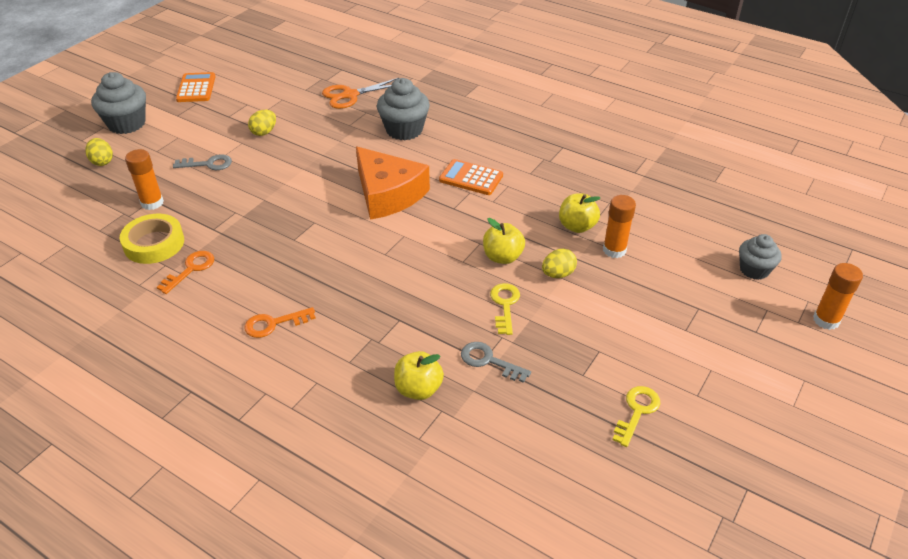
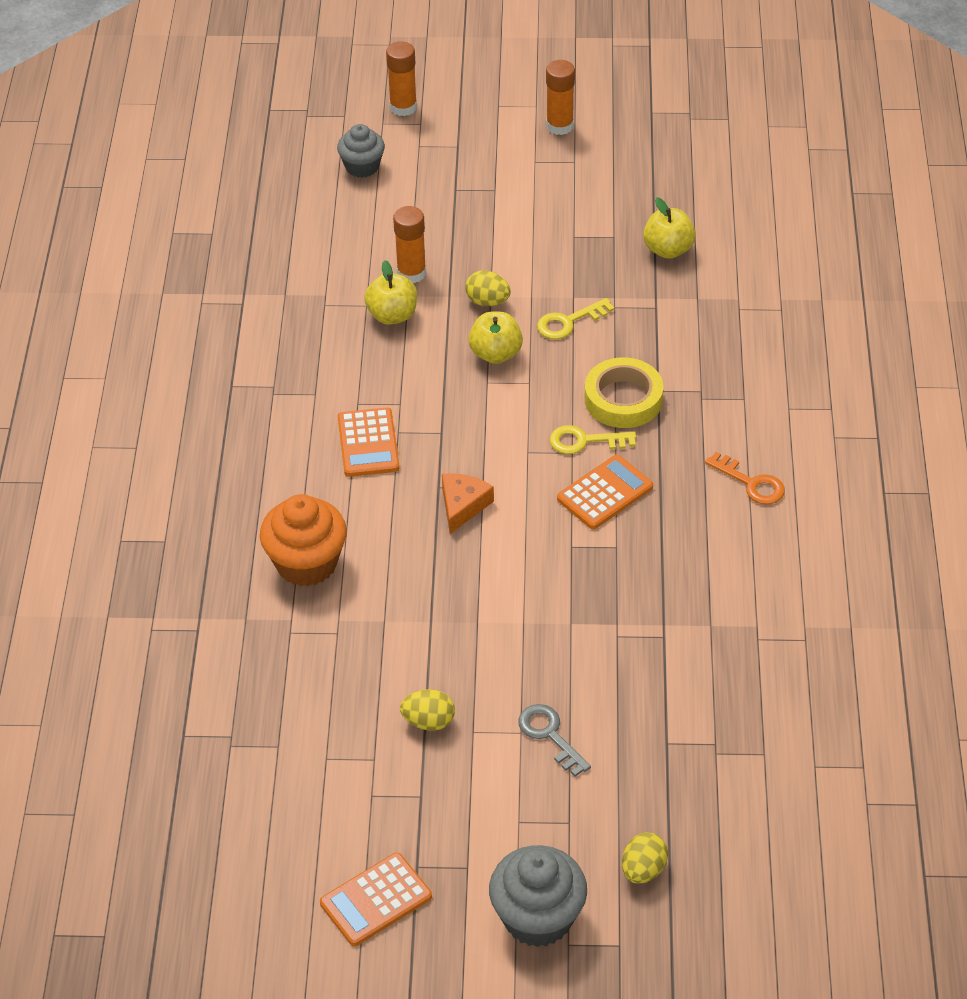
camera: 120 degrees left, 5 degrees up
yellow tape [120,214,184,264] -> yellow tape moved to [585,357,663,428]
orange glue stick [125,149,164,210] -> orange glue stick moved to [546,60,575,135]
orange key [157,251,214,294] -> none
orange scissors [322,78,399,109] -> none
orange cheese [356,147,430,220] -> orange cheese [442,473,494,534], size x0.50
grey cupcake [377,78,430,140] -> orange cupcake [260,494,347,587]
yellow apple [394,351,444,400] -> yellow apple moved to [643,197,696,259]
grey key [461,342,531,383] -> none
yellow key [613,386,660,447] -> yellow key moved to [550,425,637,454]
none -> orange calculator [557,455,653,529]

